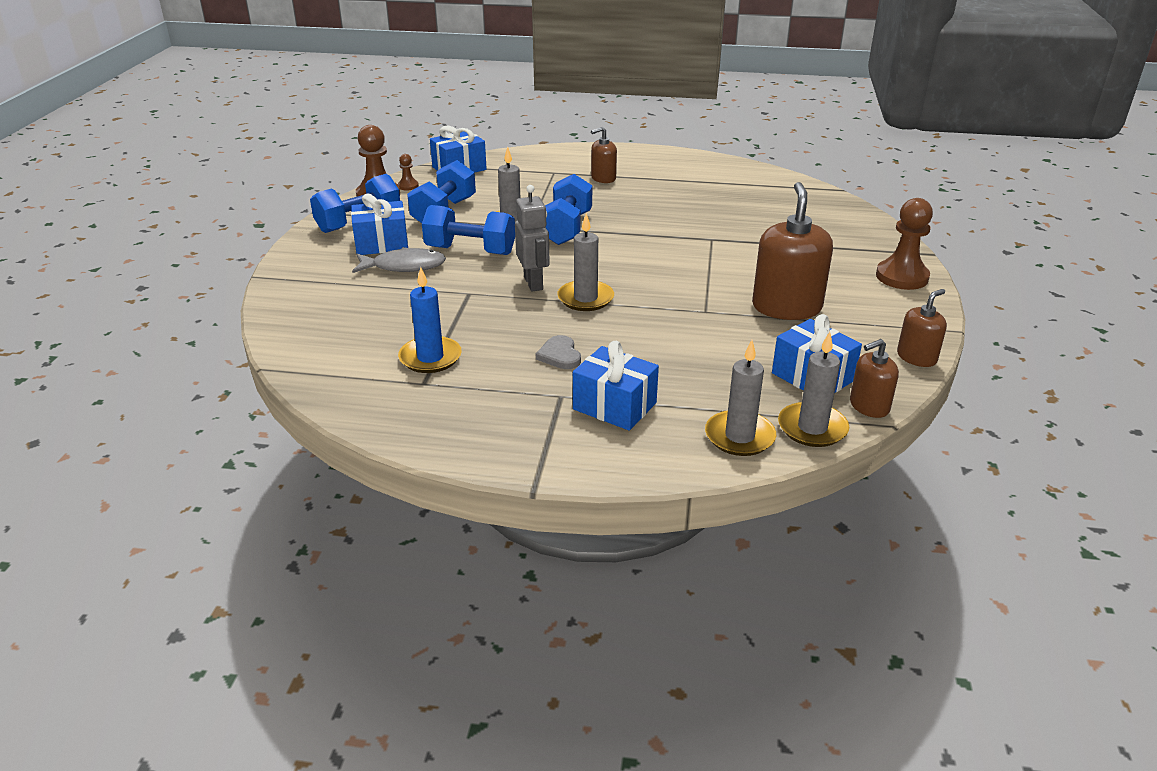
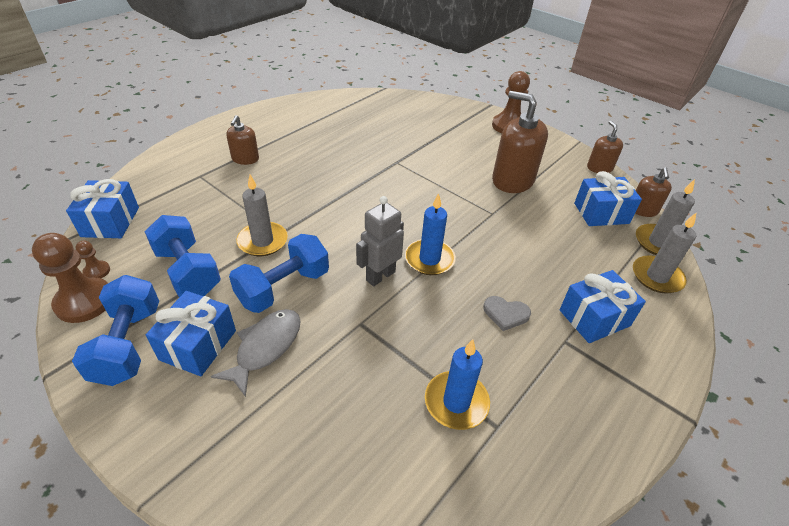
camera: 60 degrees left, 10 degrees up
grey robot [515,185,550,292] -> grey robot turned 60 degrees counterclockwise [356,196,404,286]
blue dumbbell [545,174,592,245] -> none
grey candle [557,213,614,311] -> blue candle [405,193,456,275]

